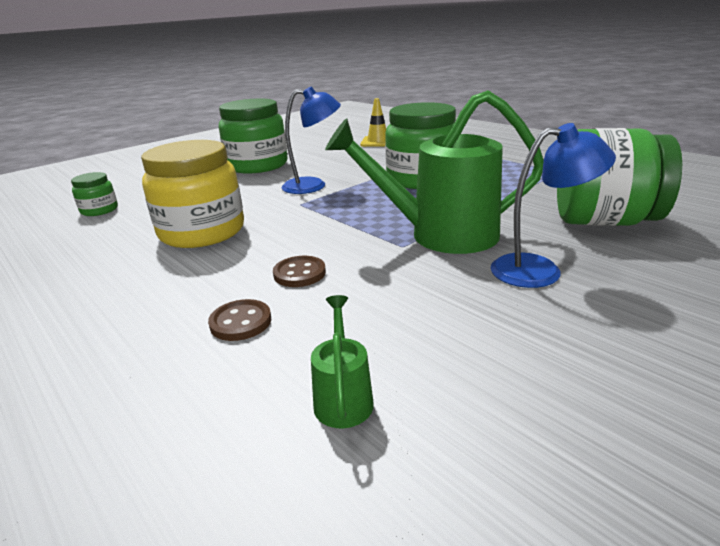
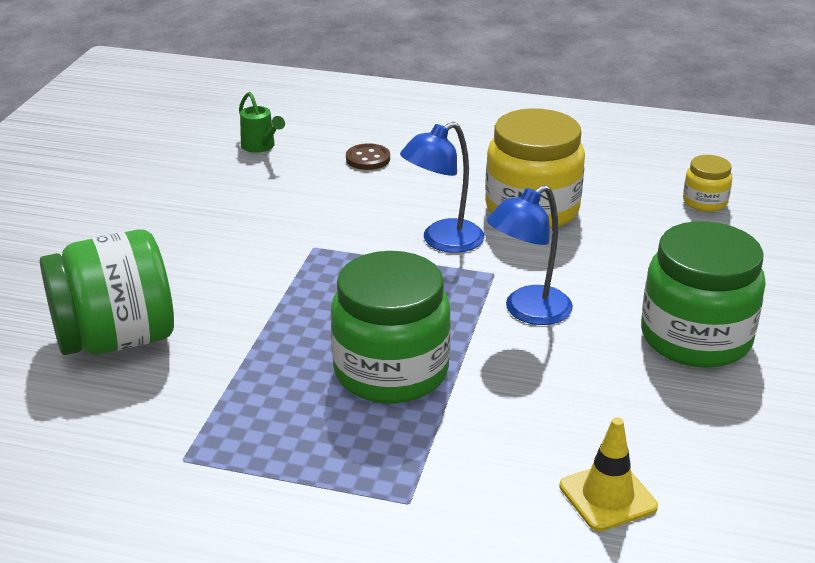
camera: 145 degrees right, 5 degrees up
green jar [71,172,118,216] -> yellow jar [683,155,732,212]
brown button [273,256,326,287] -> none
green watering can [325,90,544,254] -> none
blue lamp [491,123,616,288] -> blue lamp moved to [400,122,484,253]

